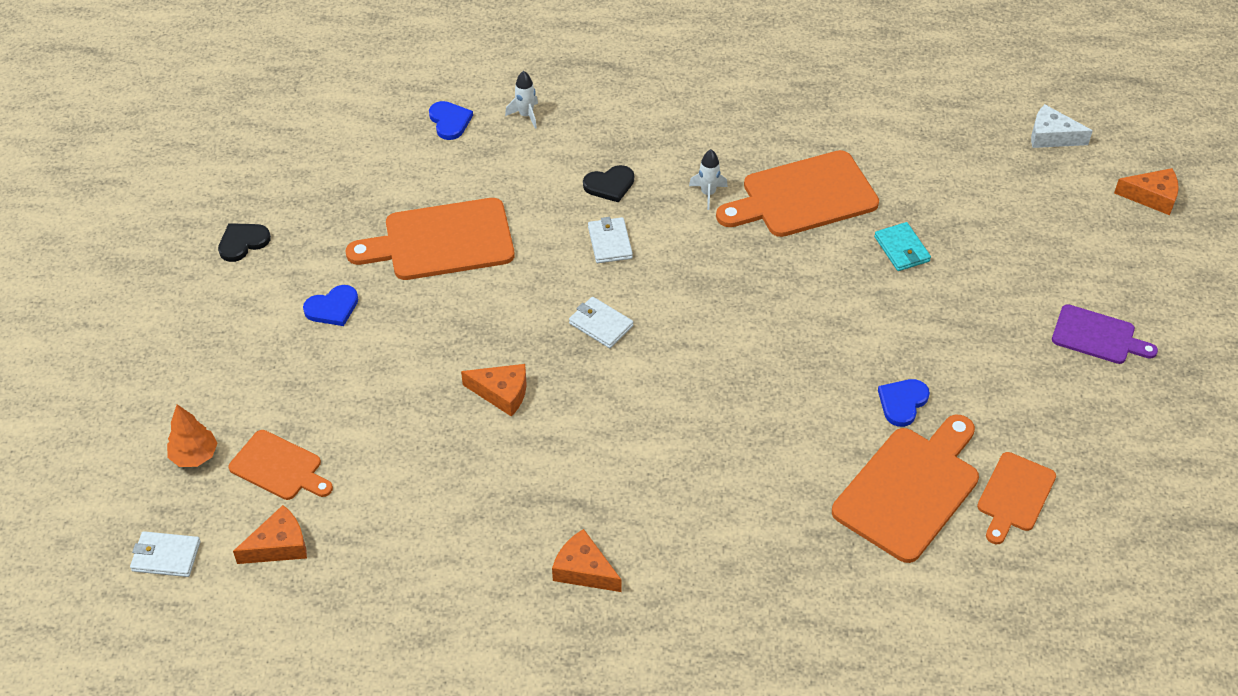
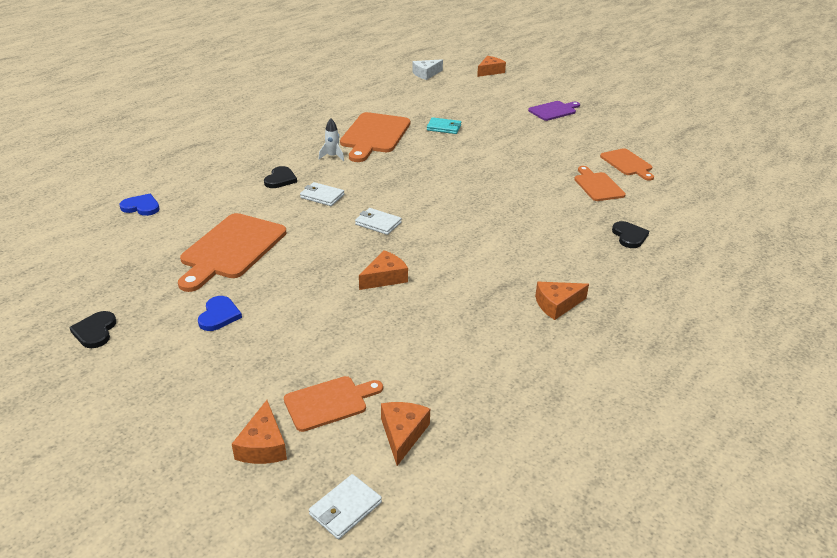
camera: 55 degrees left, 15 degrees down
orange tree [167,404,218,467] -> orange cheese [232,400,287,464]
white rocket [505,71,538,129] -> none
white wallet [569,297,633,348] -> white wallet turned 45 degrees clockwise [355,208,402,235]
orange cutting board [832,414,979,563] -> orange cutting board [574,166,626,201], size x0.59
blue heart [878,379,930,427] -> none
none -> black heart [612,221,649,248]

